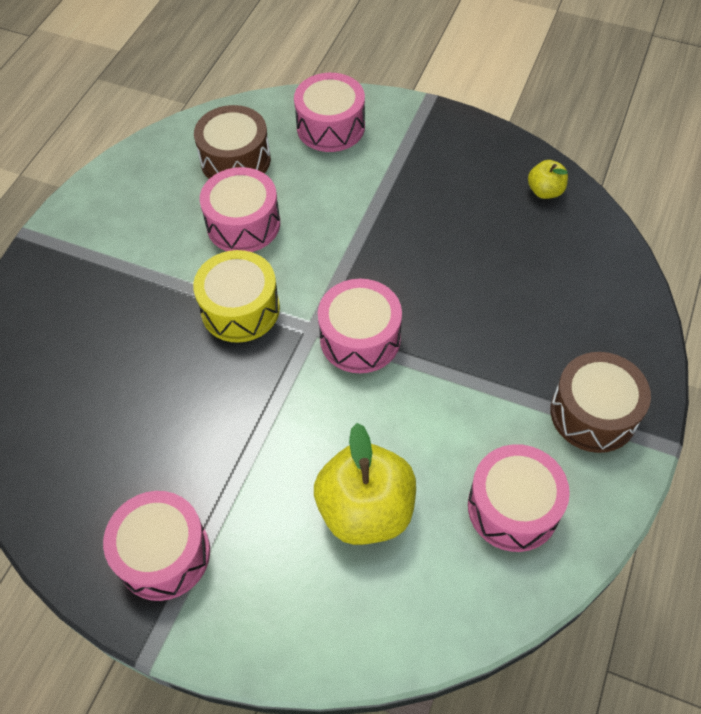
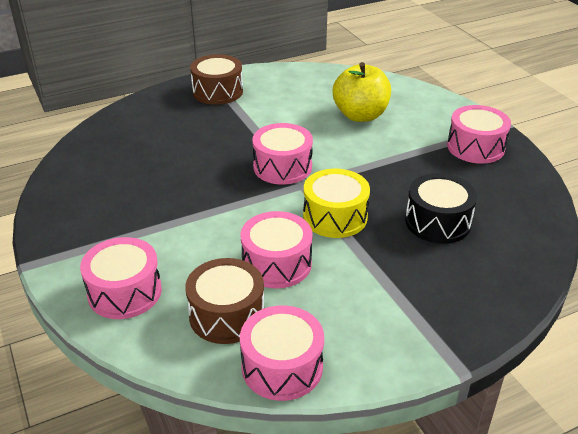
camera: 140 degrees left, 20 degrees down
pink drum [468,444,570,552] -> pink drum moved to [240,305,324,401]
yellow apple [528,160,568,199] -> none
none -> black drum [405,173,477,244]

